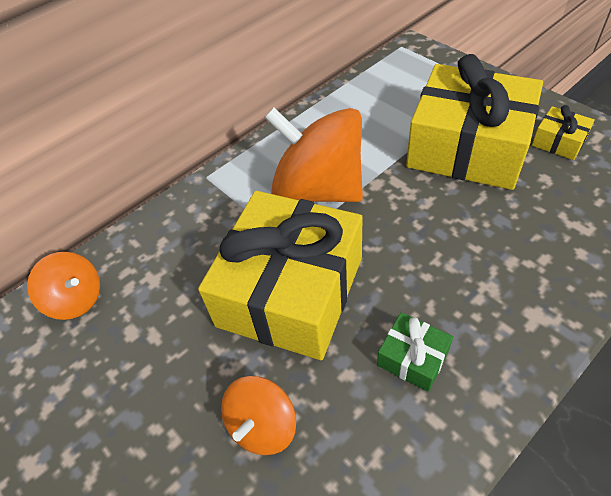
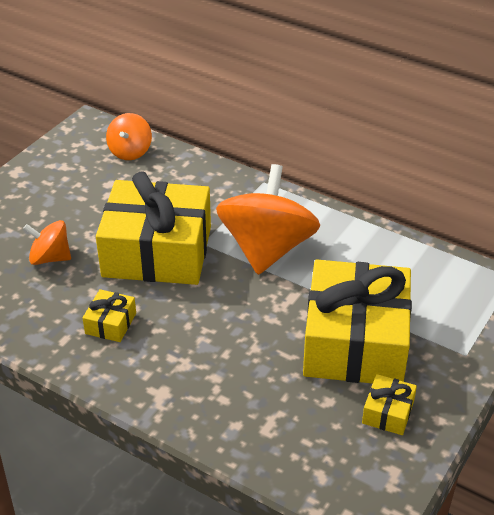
camera: 70 degrees right, 10 degrees down
green gift [377,312,453,392] -> yellow gift [82,289,136,342]

